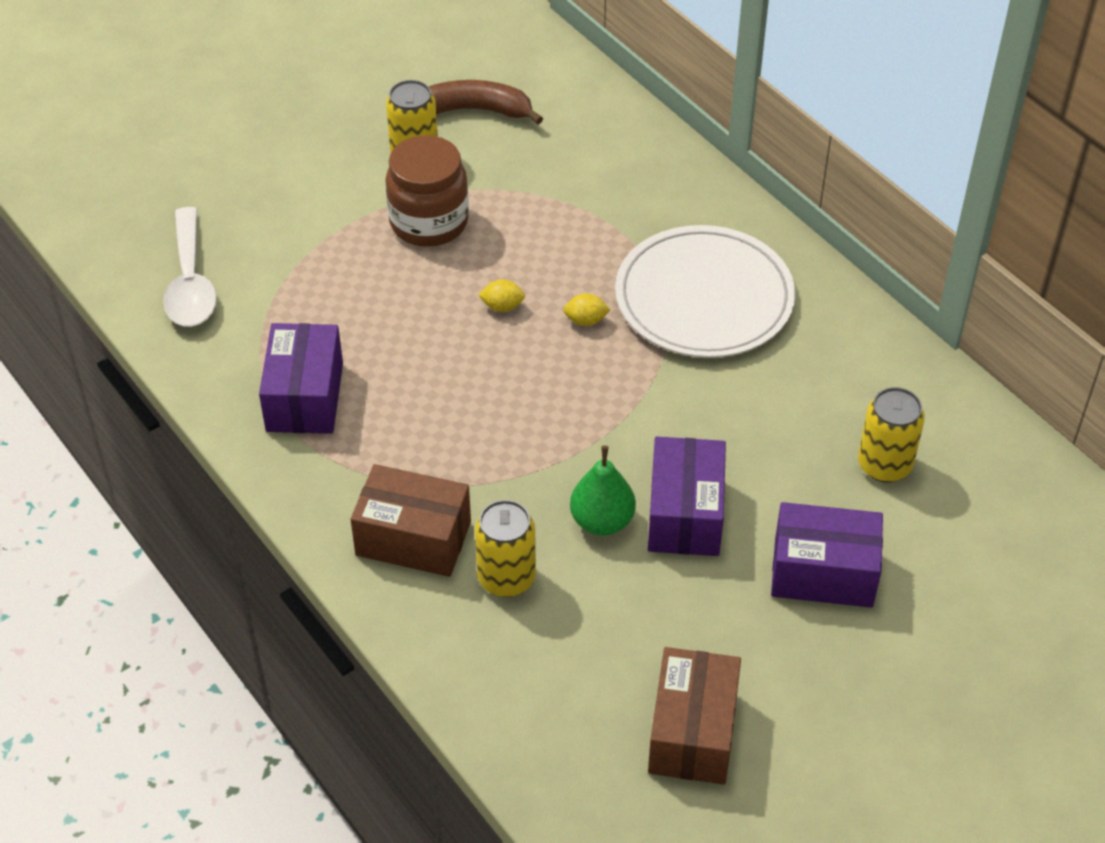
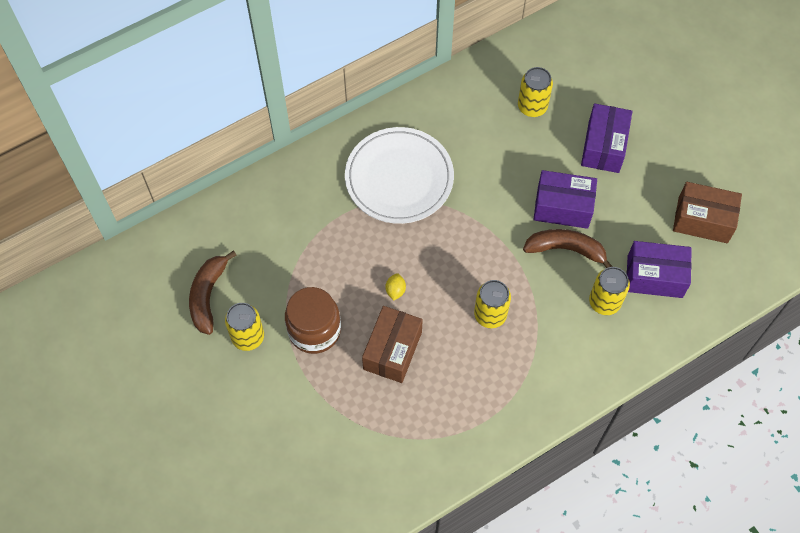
camera: 85 degrees left, 15 degrees up
white spoon [163,207,217,327] -> none
purple box [259,323,343,434] -> purple box moved to [626,241,692,298]
brown box [351,464,471,577] -> brown box moved to [362,306,423,383]
yellow lemon [563,293,610,326] -> none
green pear [570,445,636,535] -> brown banana [523,229,613,268]
none -> yellow can [474,280,511,328]

